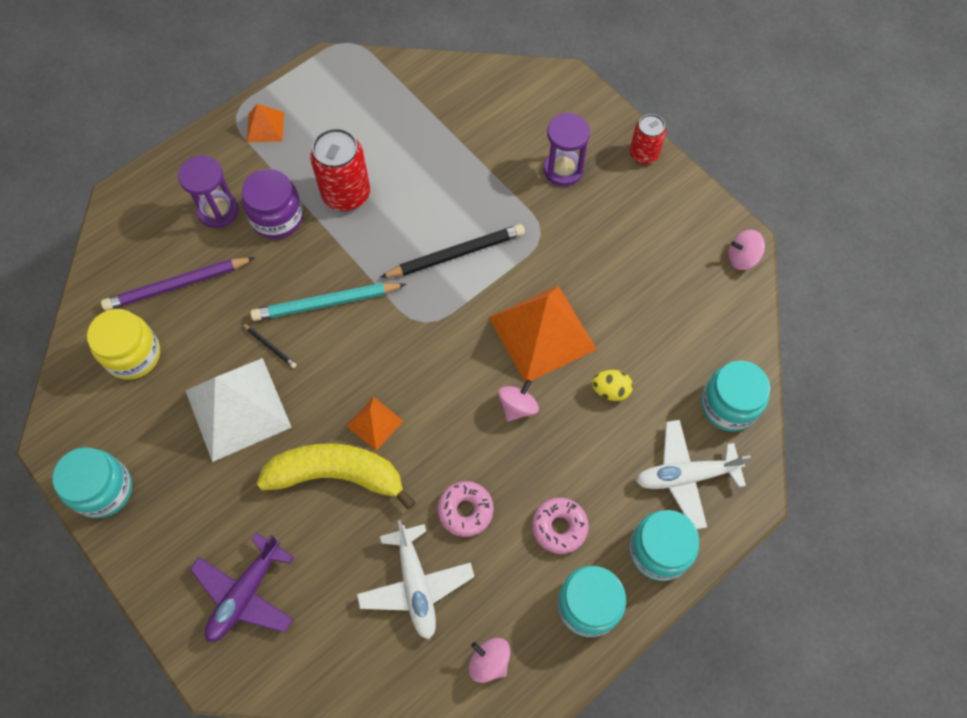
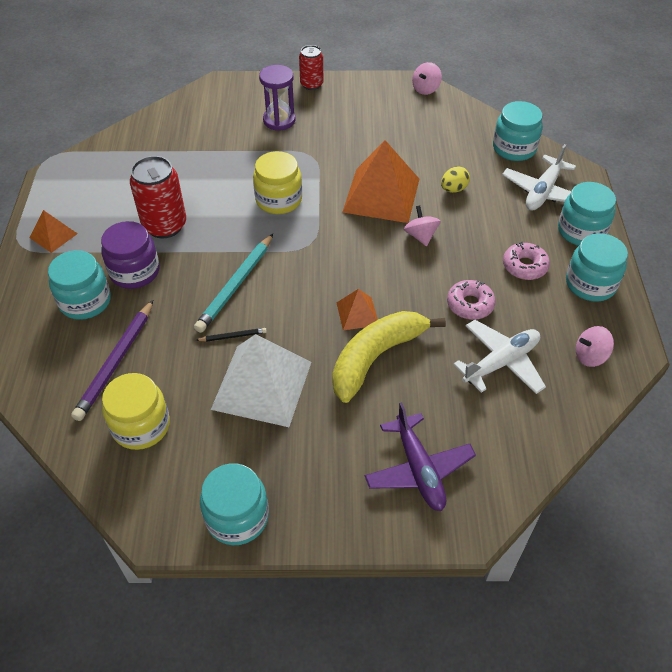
camera: 50 degrees left, 15 degrees down
purple hourglass [178,156,238,228] -> turquoise jar [48,250,111,320]
white plane [357,520,474,639] -> white plane turned 60 degrees counterclockwise [453,320,546,394]
black pencil [380,224,525,278] -> yellow jar [253,151,302,214]

